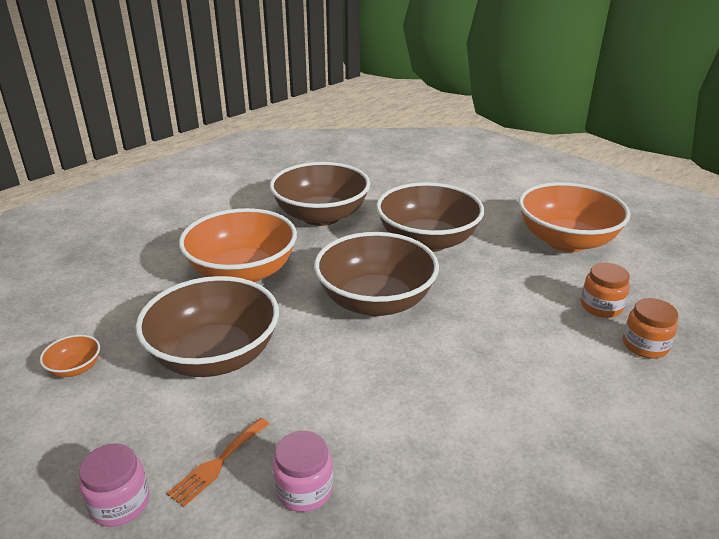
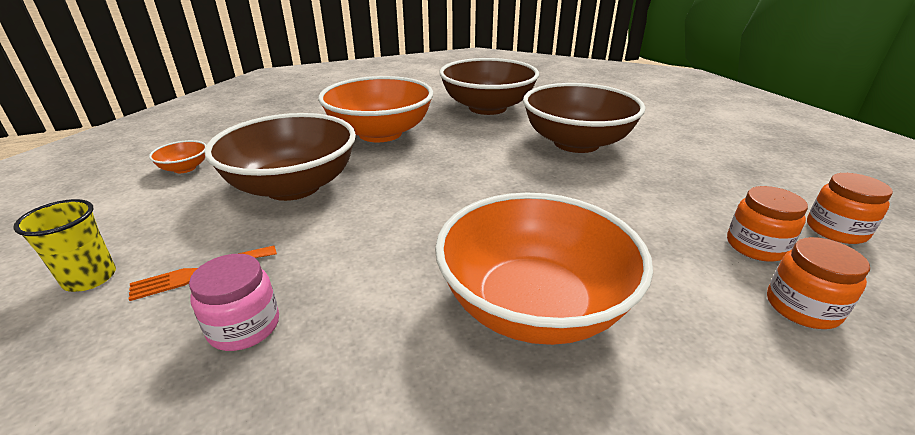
camera: 25 degrees right, 0 degrees up
pink jar [79,443,149,527] -> yellow cup [14,199,116,292]
brown bowl [314,232,439,316] -> none
orange bowl [519,182,631,252] -> orange bowl moved to [435,193,653,345]
none -> orange jar [807,173,893,244]

